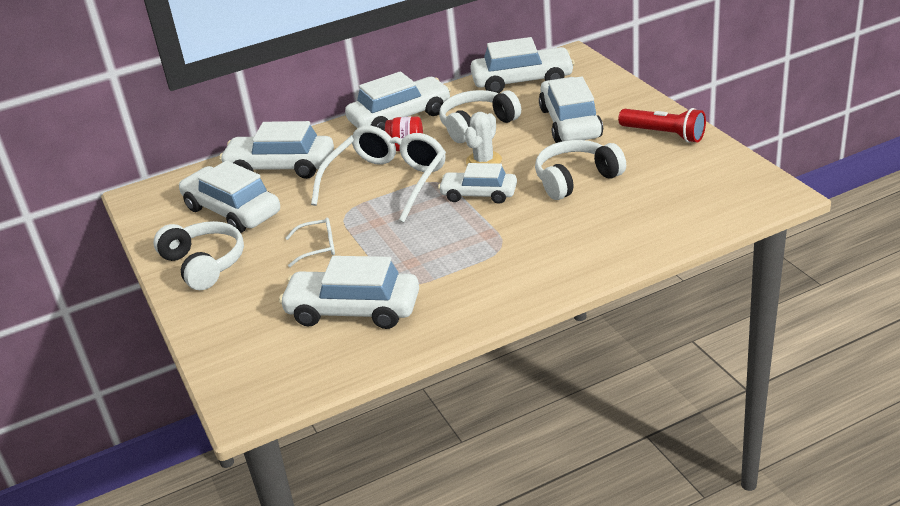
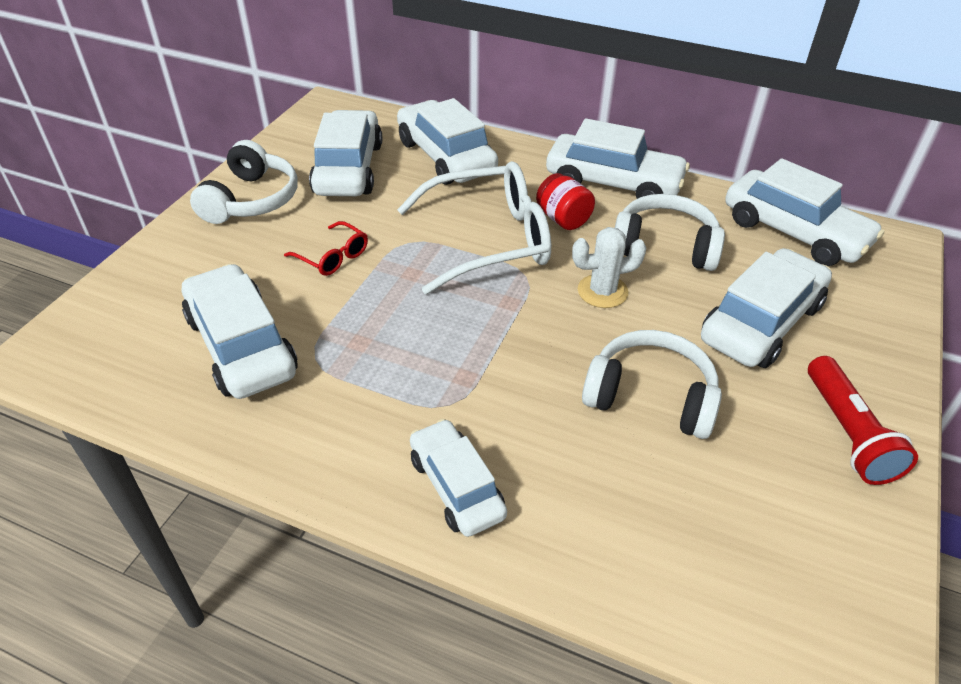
camera: 45 degrees right, 10 degrees up
white glasses [285,218,335,267] -> red glasses [284,221,368,276]
white car [438,163,517,204] -> white car moved to [410,419,507,537]

